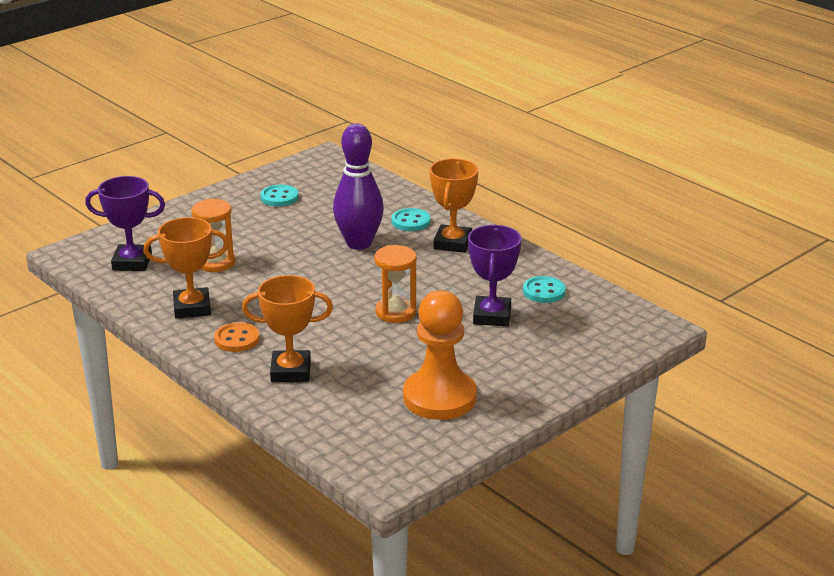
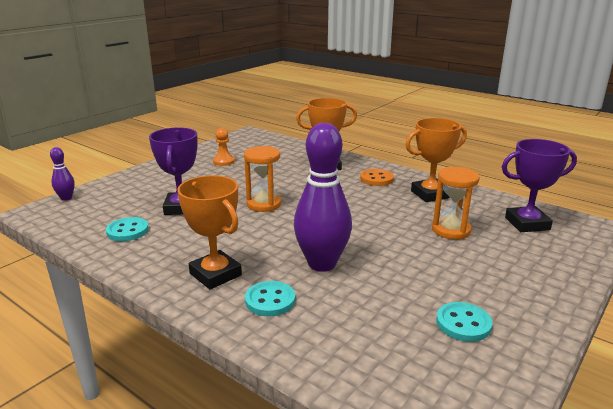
camera: 170 degrees right, 5 degrees down
orange pawn [403,290,477,420] -> orange pawn [213,128,235,166], size x0.45
orange trophy [430,158,479,253] -> orange trophy turned 45 degrees counterclockwise [177,175,242,289]
none -> purple bowling pin [50,147,75,201]

